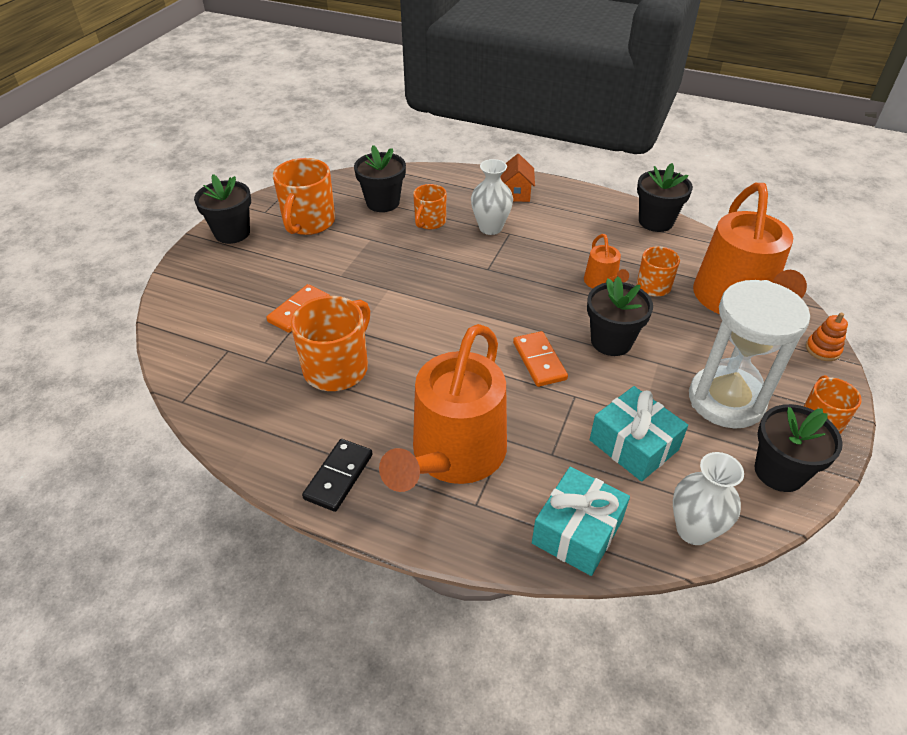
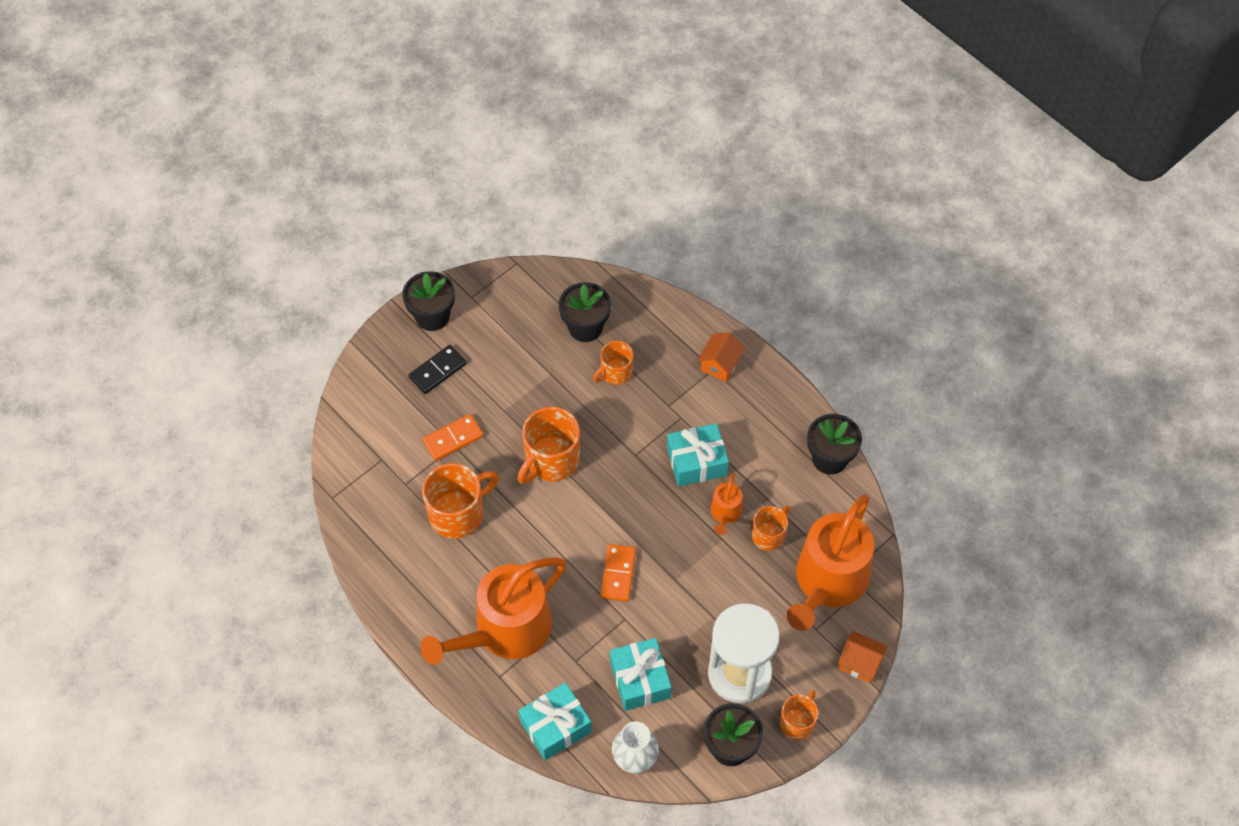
camera: 25 degrees right, 15 degrees up
orange mug [273,158,335,235] -> orange mug moved to [517,407,580,484]
black domino [302,439,373,512] -> black domino moved to [408,345,467,394]
white vase [471,159,513,235] -> none
black flower pot [587,276,653,356] -> none
orange stacking toy [806,313,848,361] -> orange house [838,631,888,683]
none -> turquoise gift [667,423,729,486]

